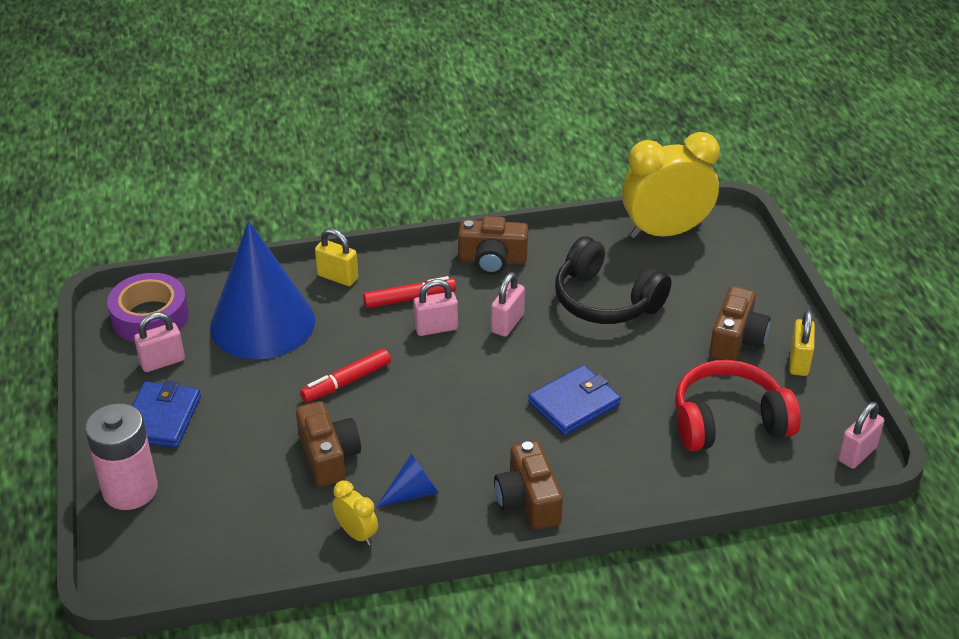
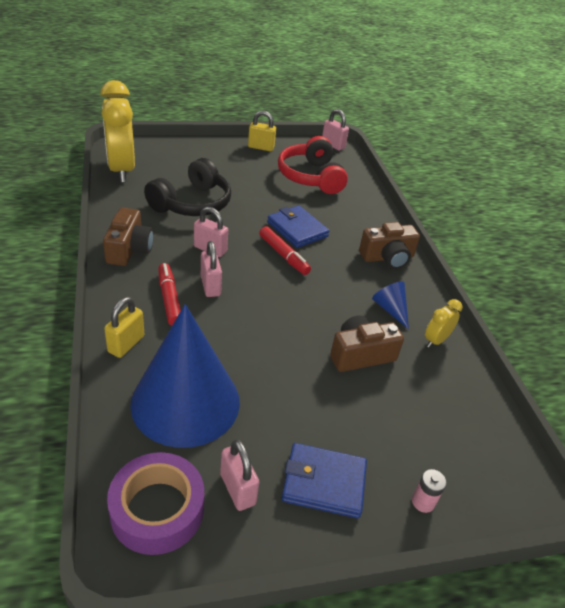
camera: 95 degrees left, 0 degrees up
pink battery [85,403,158,510] -> pink battery [412,469,447,513], size x0.43
red marker [300,349,391,402] -> red marker moved to [259,226,311,275]
brown camera [710,286,770,361] -> none

